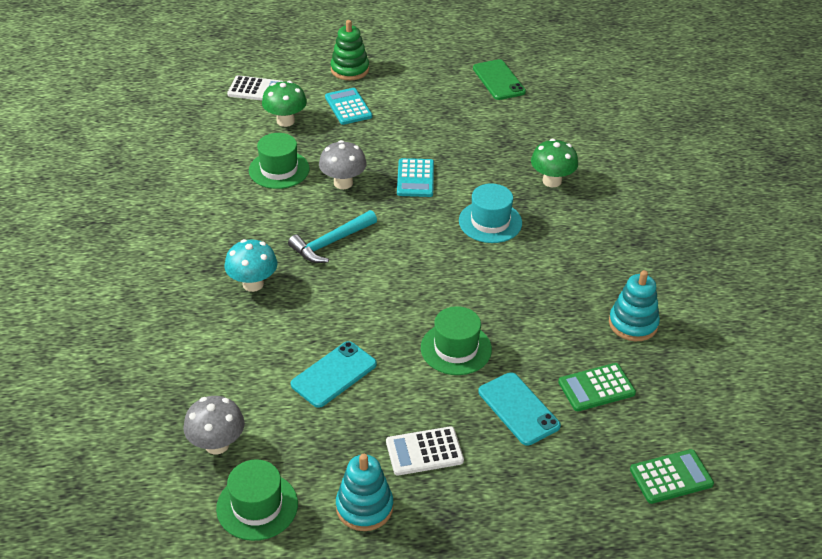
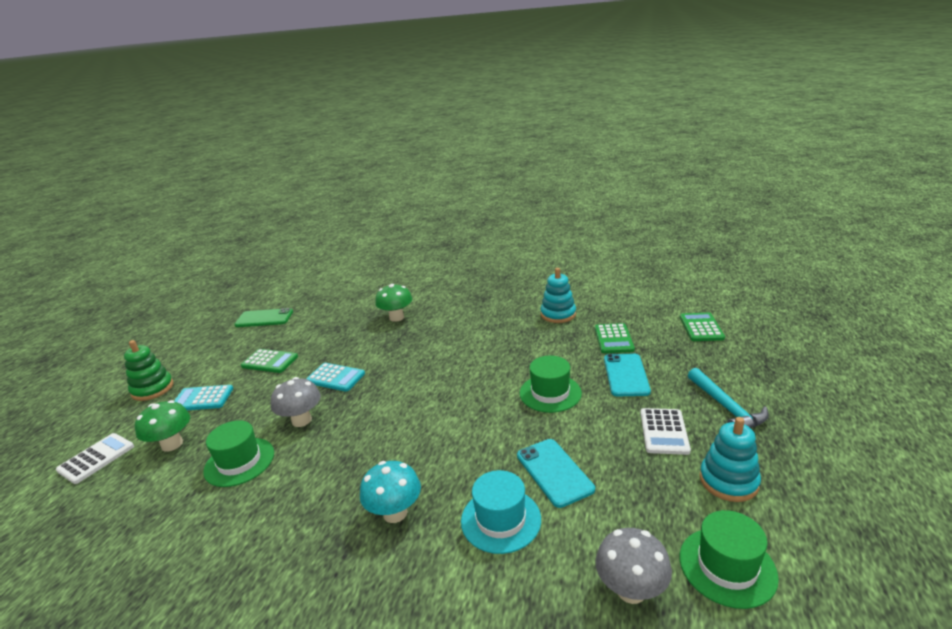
camera: 65 degrees left, 15 degrees down
turquoise hammer [288,210,377,263] -> turquoise hammer moved to [688,368,769,428]
turquoise hat [459,183,522,243] -> turquoise hat moved to [461,470,541,554]
turquoise phone [478,372,561,446] -> turquoise phone turned 75 degrees counterclockwise [604,354,651,396]
none -> green calculator [241,349,298,373]

